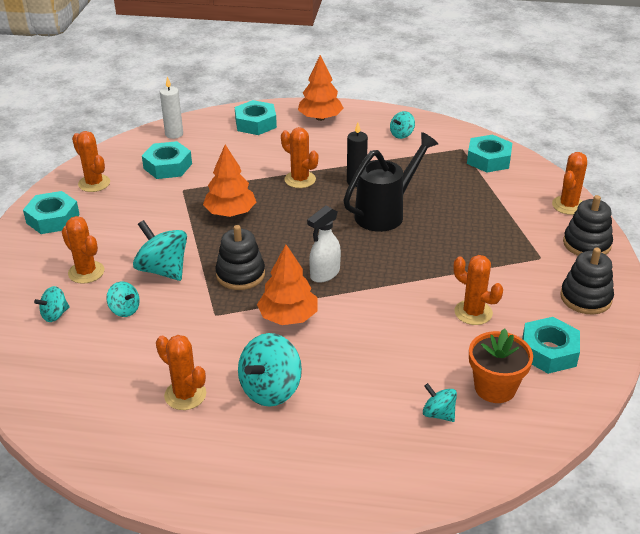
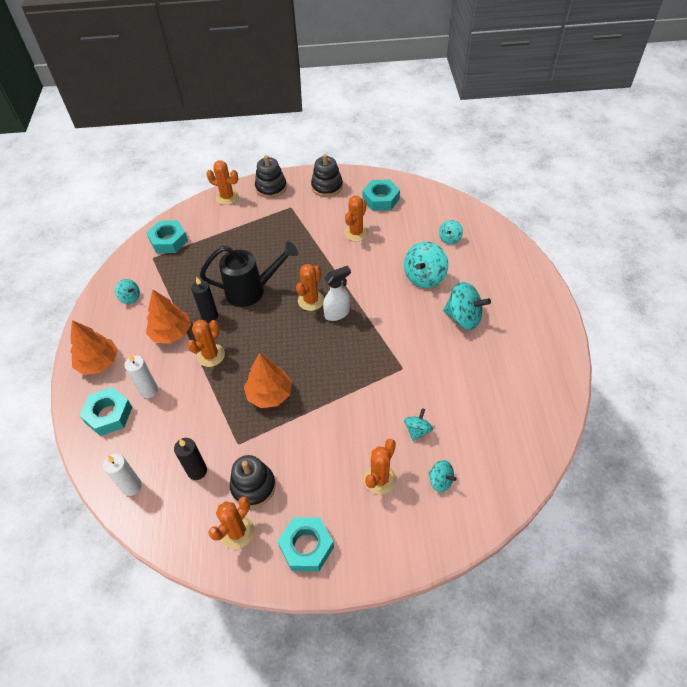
camera: 100 degrees left, 15 degrees up
turquoise spinning top [133,220,187,281] -> turquoise spinning top moved to [404,242,448,288]
turquoise nut [142,141,192,179] -> black candle [174,438,207,480]
orange cactus [156,335,206,410] -> orange cactus moved to [296,264,324,311]
black stacking toy [215,225,265,290] -> black stacking toy moved to [230,455,276,508]
orange tree [257,245,317,325] -> orange tree moved to [146,290,191,344]
white spray bottle [307,206,341,283] -> white spray bottle turned 60 degrees counterclockwise [323,266,351,321]
black watering can [343,132,438,232] -> black watering can turned 135 degrees clockwise [200,242,298,307]
orange flower pot [469,329,533,403] -> none
none -> white candle [125,354,158,398]

